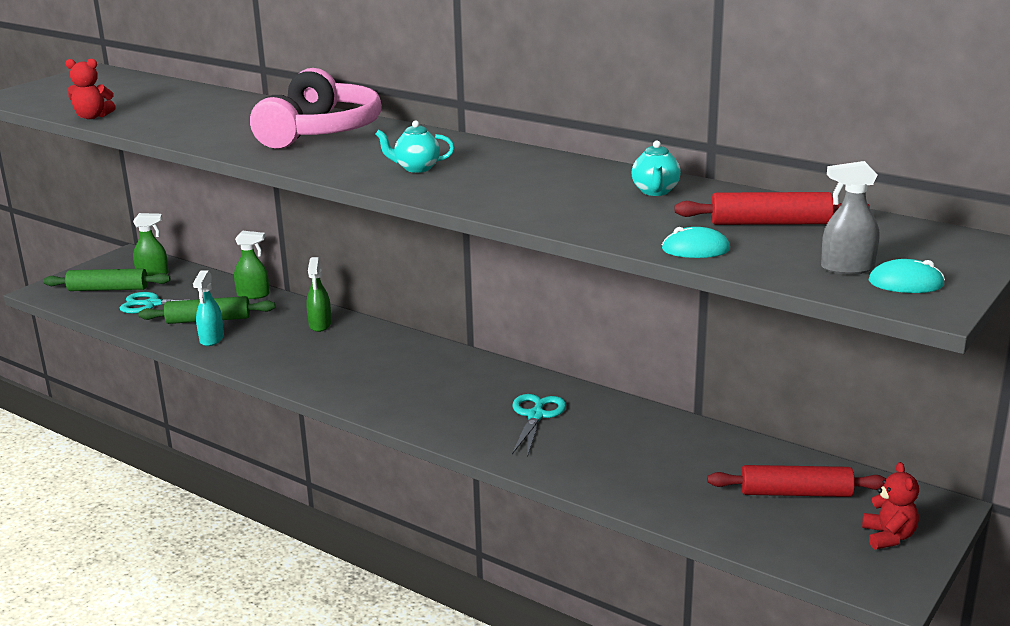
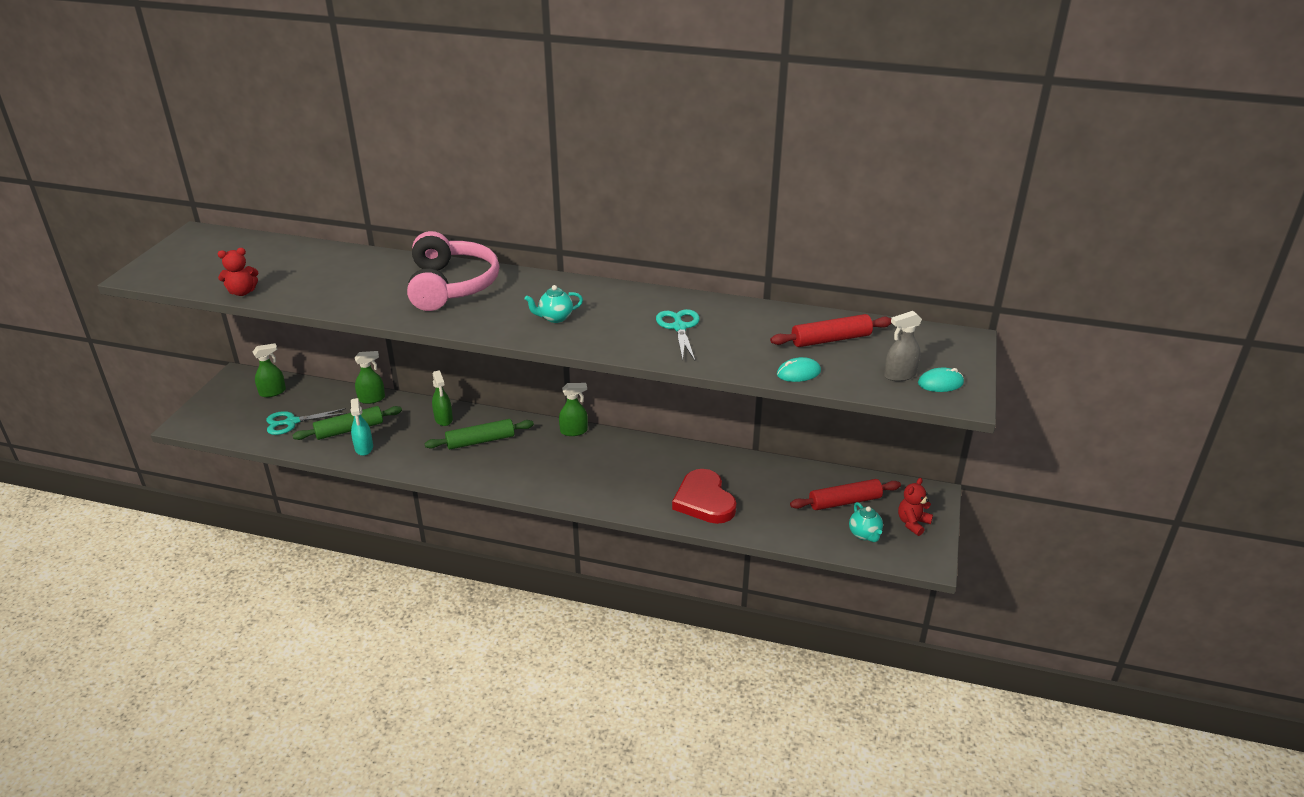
camera: 20 degrees left, 10 degrees up
green rolling pin [43,268,170,291] -> green rolling pin moved to [425,419,534,449]
turquoise scissors [512,394,566,455] -> turquoise scissors moved to [656,309,699,360]
turquoise teapot [632,141,681,196] -> turquoise teapot moved to [849,502,883,542]
red teddy bear [862,462,919,549] -> red teddy bear turned 120 degrees counterclockwise [898,478,933,536]
none -> green spray bottle [559,383,588,436]
none -> red heart [672,469,736,524]

